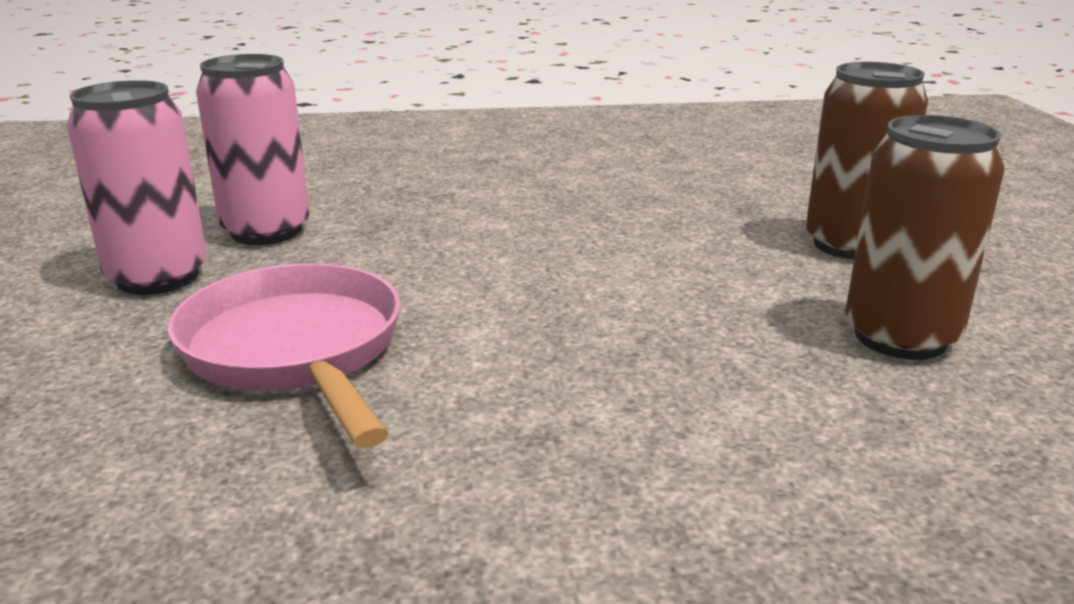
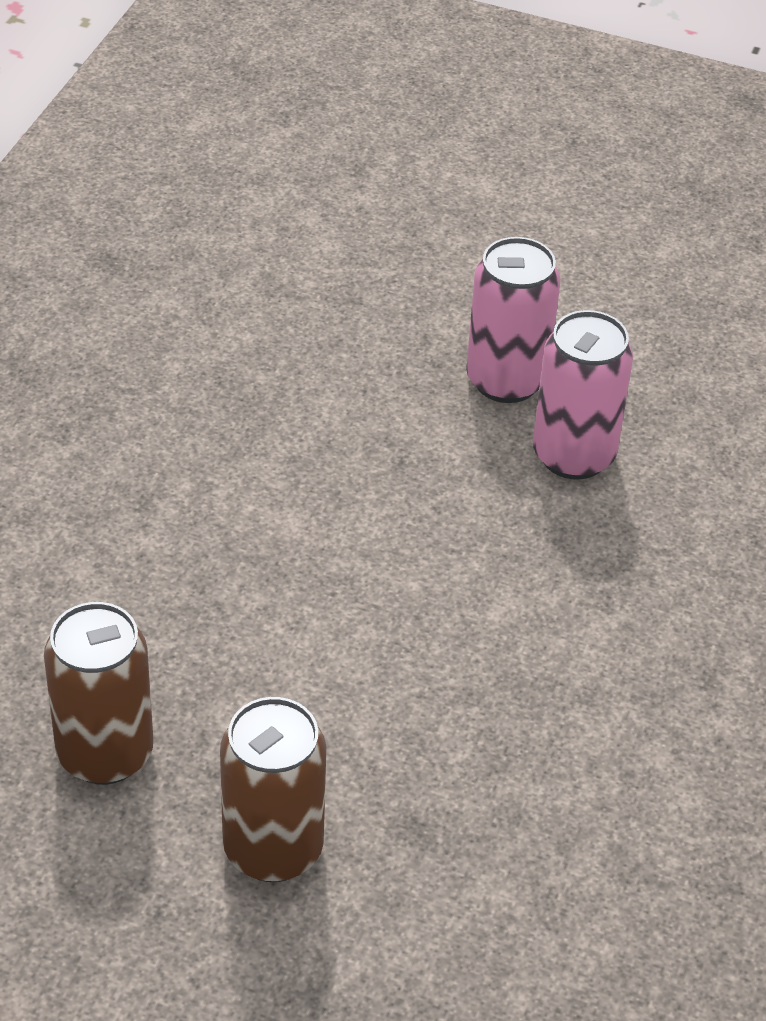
camera: 115 degrees right, 20 degrees up
pink pan [168,263,401,448] -> none

